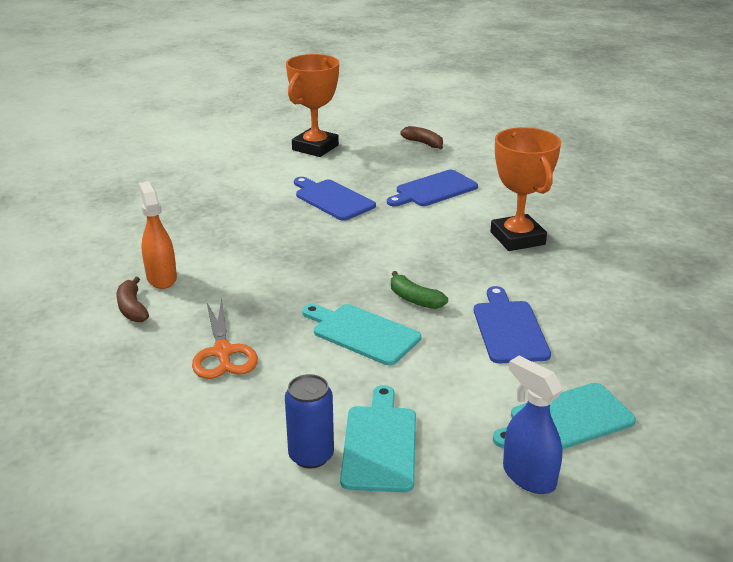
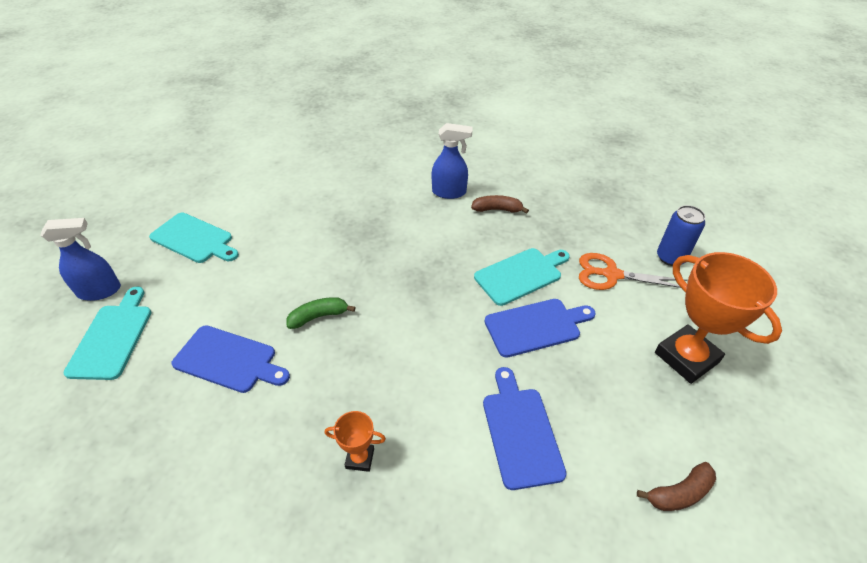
camera: 115 degrees right, 15 degrees up
brown banana [117,277,149,322] -> brown banana moved to [471,195,529,214]
orange spray bottle [138,181,177,289] -> blue spray bottle [432,123,472,199]
orange scissors [192,298,258,379] -> orange scissors moved to [579,253,687,290]
blue can [285,374,334,469] -> blue can moved to [657,205,706,266]
turquoise cutting board [302,304,421,365] -> turquoise cutting board moved to [474,248,570,306]
orange trophy [491,127,561,251] -> orange trophy [325,411,386,472], size x0.47

